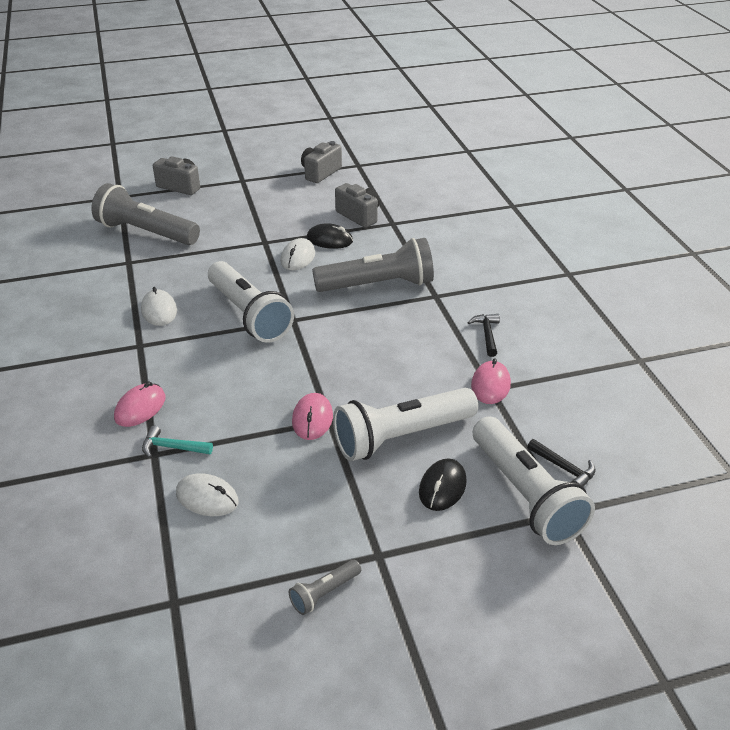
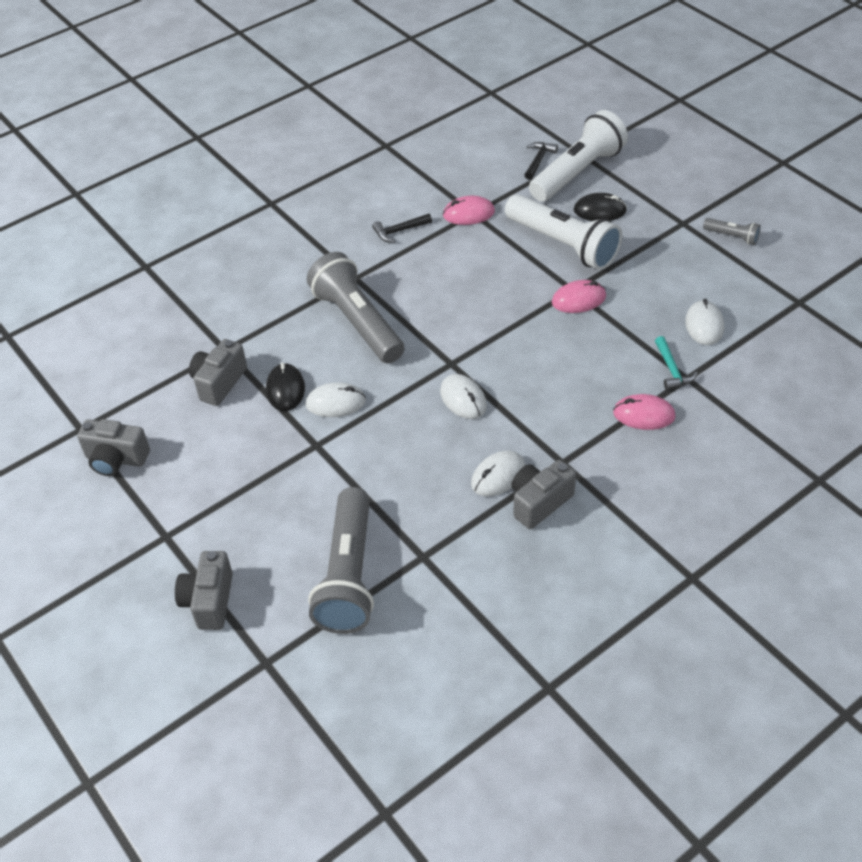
camera: 110 degrees left, 10 degrees up
white flashlight [208,261,294,343] -> white mouse [440,374,487,419]
none -> grey camera [511,460,576,529]

